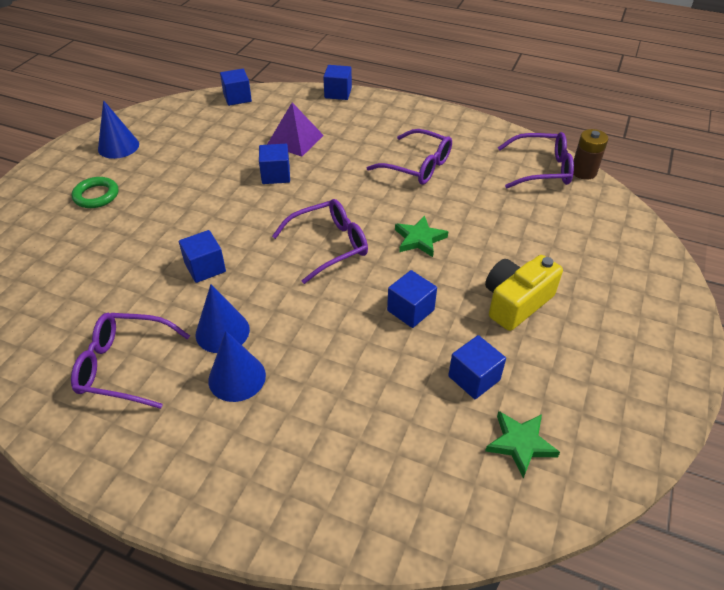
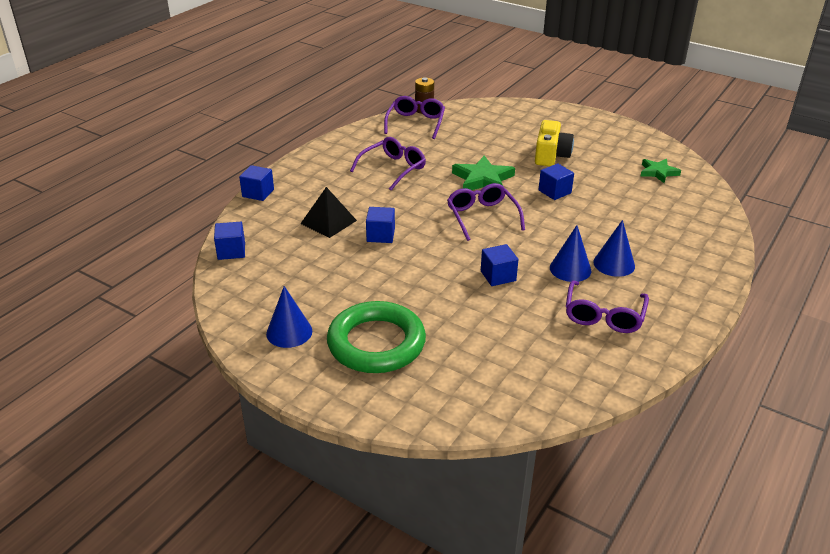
camera: 80 degrees left, 10 degrees down
green ring [72,177,118,208] -> green ring [327,301,426,373], size x2.06
purple pyramid [267,102,324,157] -> black pyramid [300,187,357,238]
green star [395,215,448,257] -> green star [452,155,515,190], size x1.55
blue cube [448,335,506,399] -> none
yellow camera [485,255,563,331] -> yellow camera turned 135 degrees counterclockwise [535,120,574,166]

